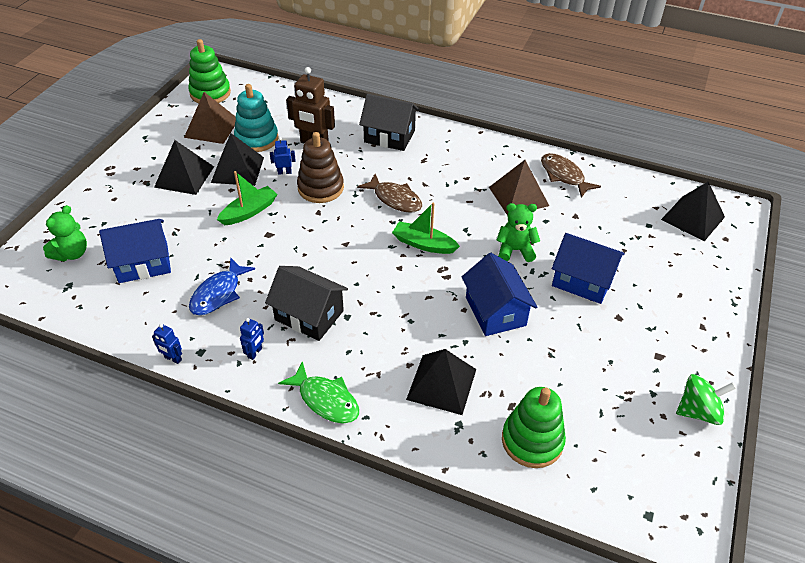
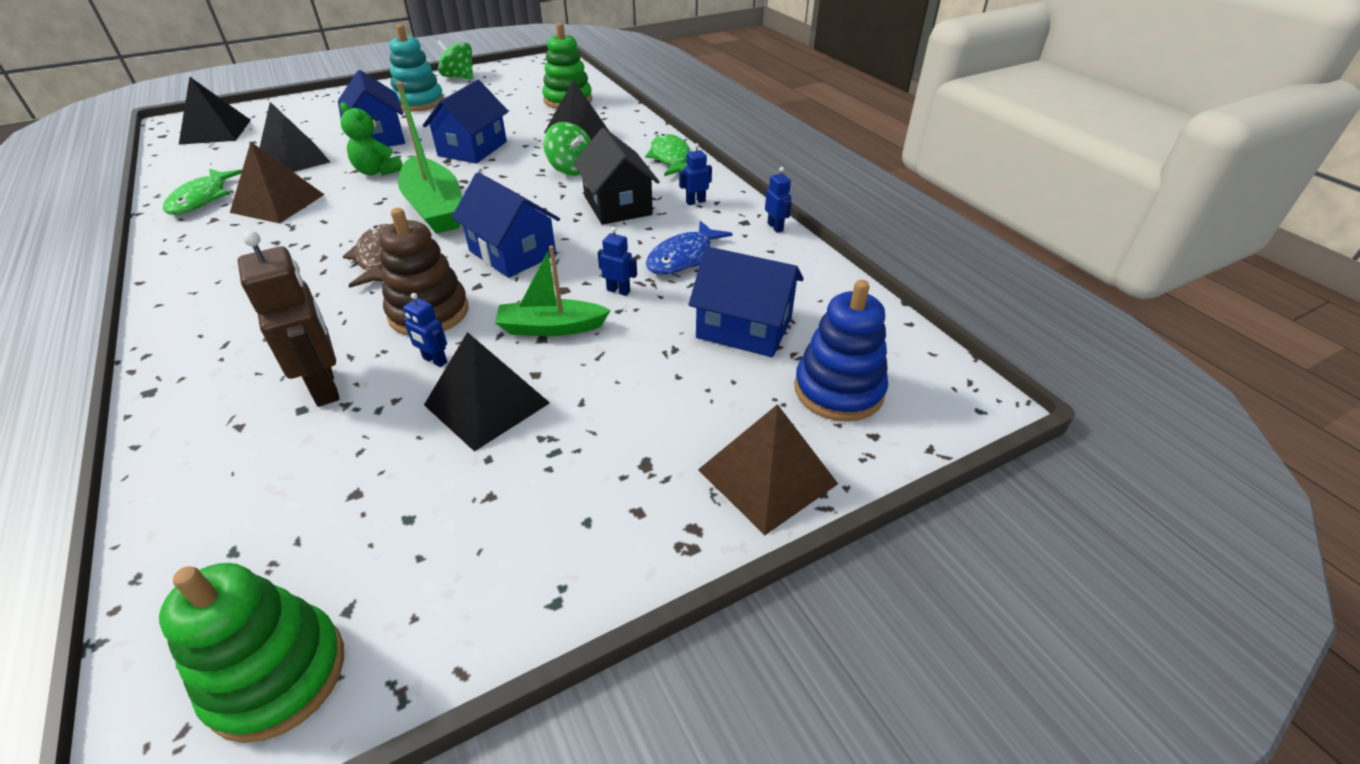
camera: 140 degrees left, 5 degrees down
green teddy bear [43,205,87,261] -> blue stacking toy [794,280,888,422]
black pyramid [154,140,214,195] -> black pyramid moved to [259,102,330,172]
brown pyramid [184,92,236,144] -> brown pyramid moved to [698,404,838,535]
blue fish [189,257,255,315] -> blue fish turned 150 degrees clockwise [646,221,732,275]
turquoise stacking toy [234,84,279,152] -> turquoise stacking toy moved to [389,24,444,112]
black house [359,94,419,151] -> none
green boat [392,203,460,254] -> green boat [397,82,462,234], size x1.58
brown fish [541,153,601,198] -> green fish [163,169,242,215]
none -> blue house [452,172,560,278]
none -> green spinning top [543,122,591,176]
none -> blue robot [598,227,637,296]

